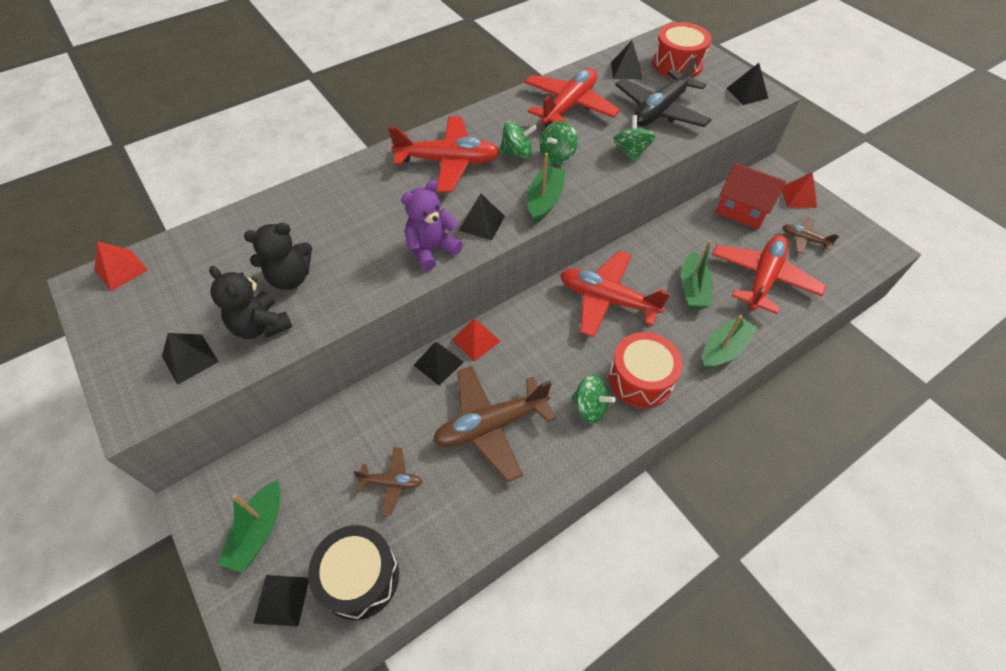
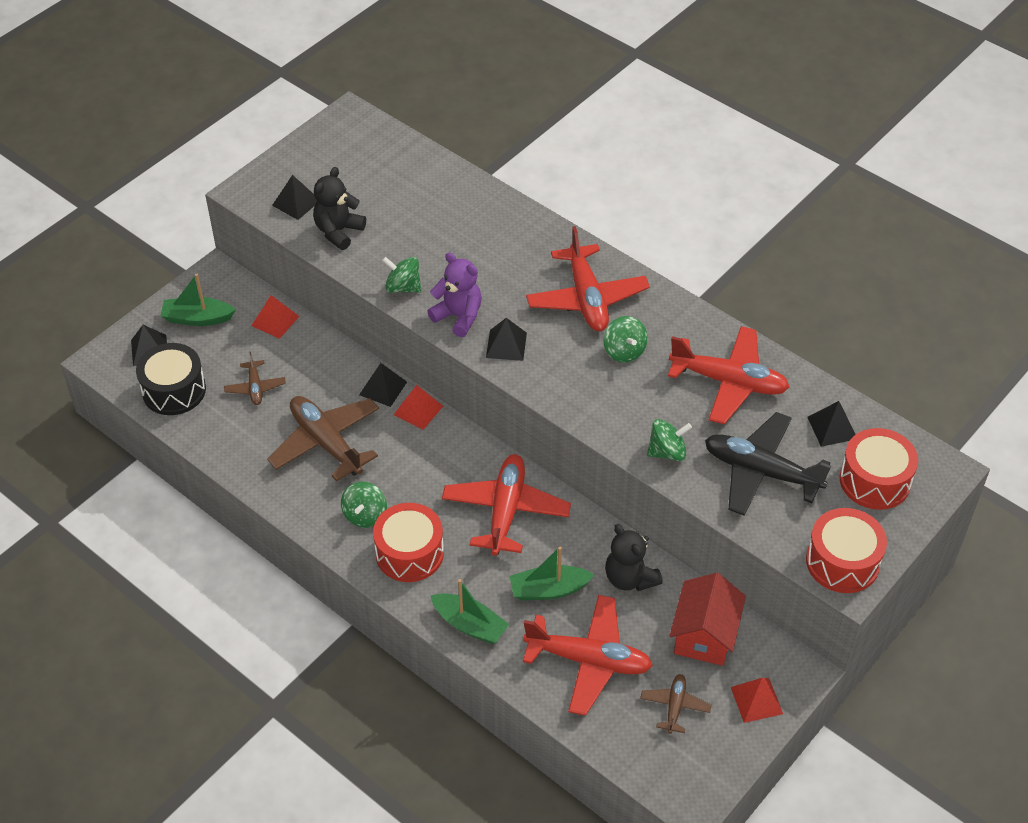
camera: 75 degrees right, 5 degrees down
red pyramid [95,241,148,291] -> red pyramid moved to [251,295,299,339]
black teddy bear [244,223,312,290] -> black teddy bear moved to [605,524,663,591]
green boat [527,153,566,223] -> none
green spinning top [540,121,578,164] -> green spinning top moved to [382,257,421,293]
black pyramid [726,63,768,105] -> red drum [806,508,887,593]

